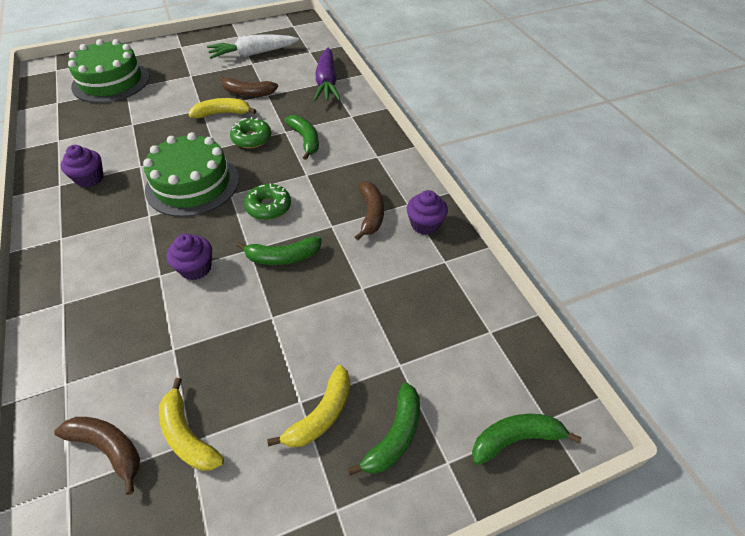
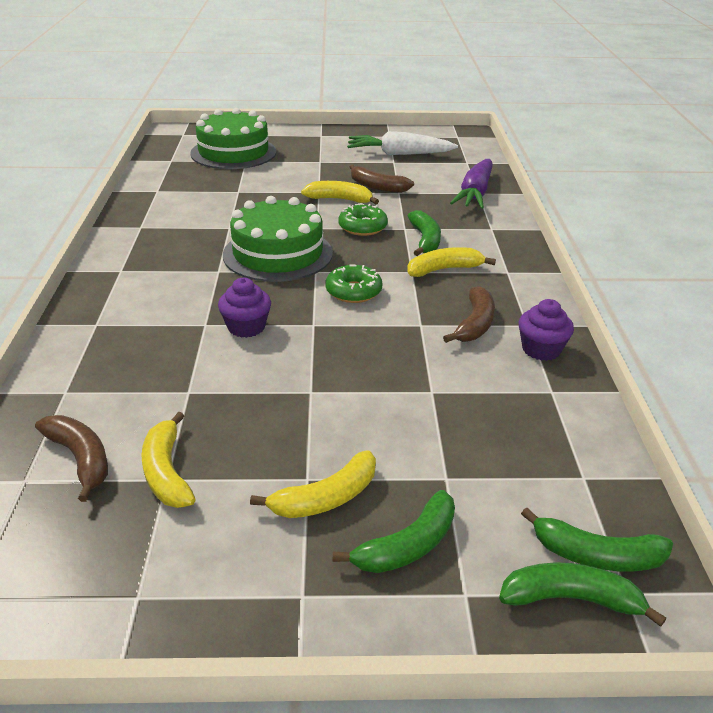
camera: 20 degrees right, 15 degrees down
purple cupcake [61,145,104,187] -> none
green banana [236,237,322,265] -> green banana moved to [521,508,673,572]
none -> yellow banana [407,247,496,277]

